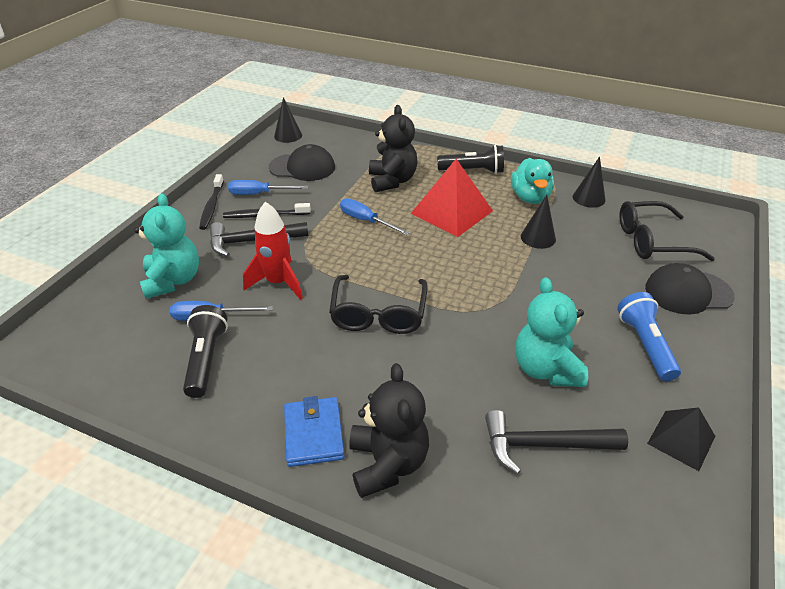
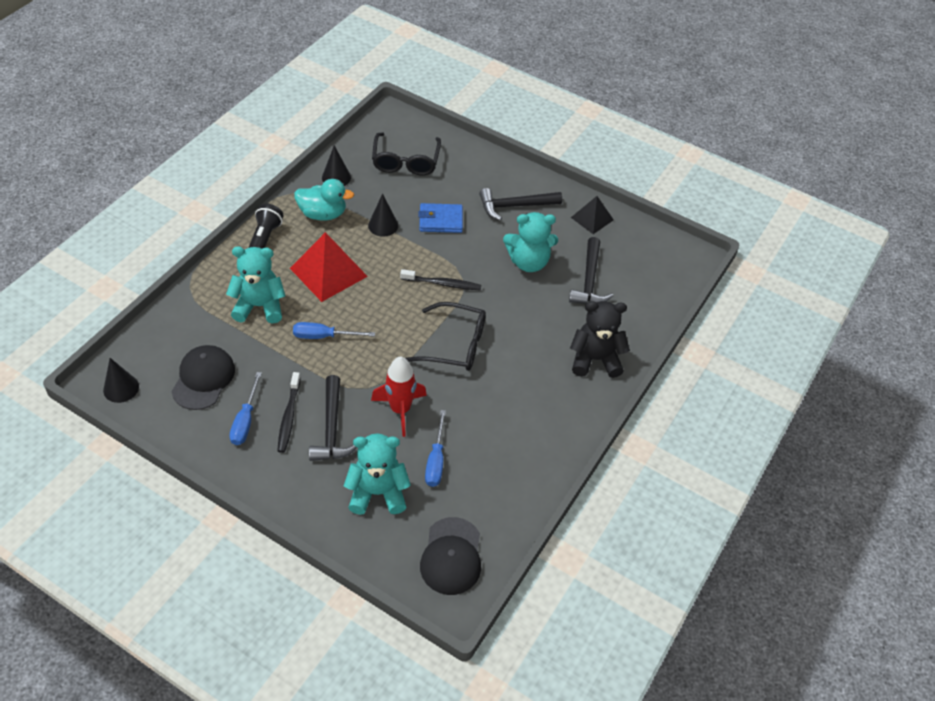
camera: 85 degrees left, 10 degrees up
black flashlight [183,305,228,398] -> none
black toothbrush [199,174,224,230] -> black toothbrush moved to [400,269,481,290]
blue wallet [284,396,344,467] -> blue wallet moved to [418,203,463,233]
blue screwdriver [340,198,410,235] -> blue screwdriver turned 45 degrees clockwise [293,322,375,339]
black teddy bear [369,105,417,192] -> turquoise teddy bear [226,246,285,324]
blue flashlight [617,292,681,381] -> black hammer [479,188,562,220]
black cap [645,263,735,314] -> black cap moved to [420,517,481,595]

